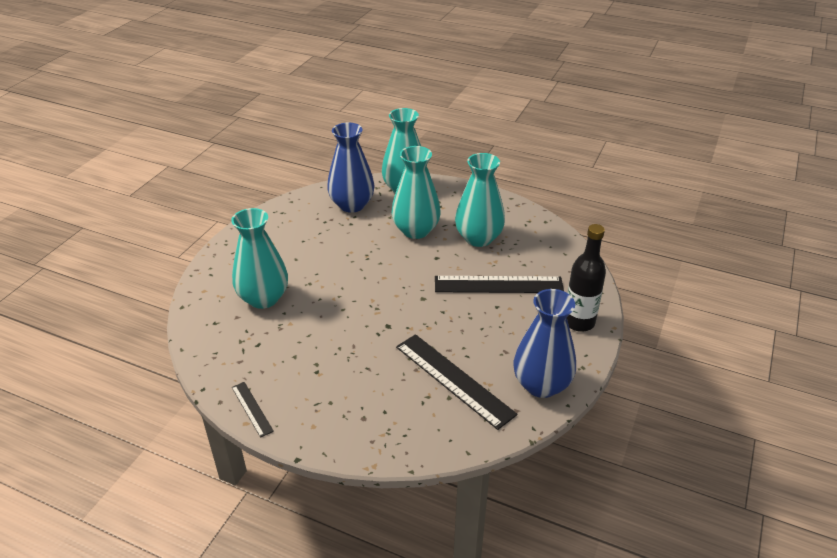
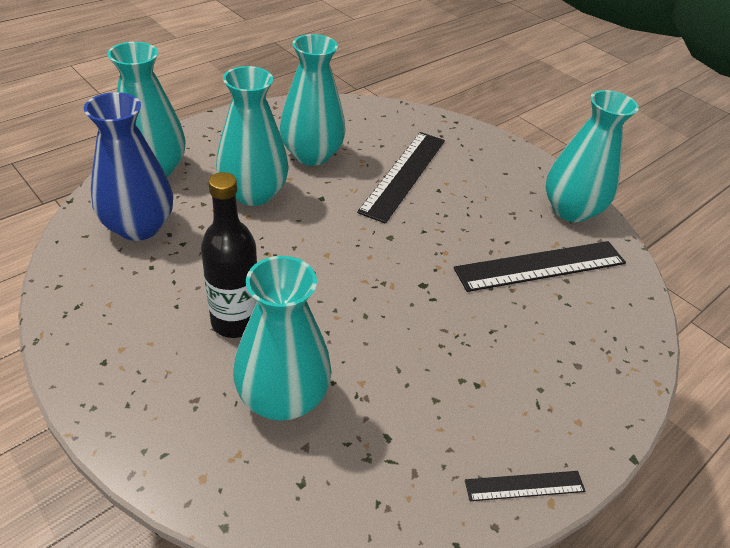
camera: 70 degrees left, 5 degrees up
blue vase [514,289,576,398] -> turquoise vase [545,90,639,222]
black bottle [567,224,606,332] -> black bottle moved to [201,172,257,338]

